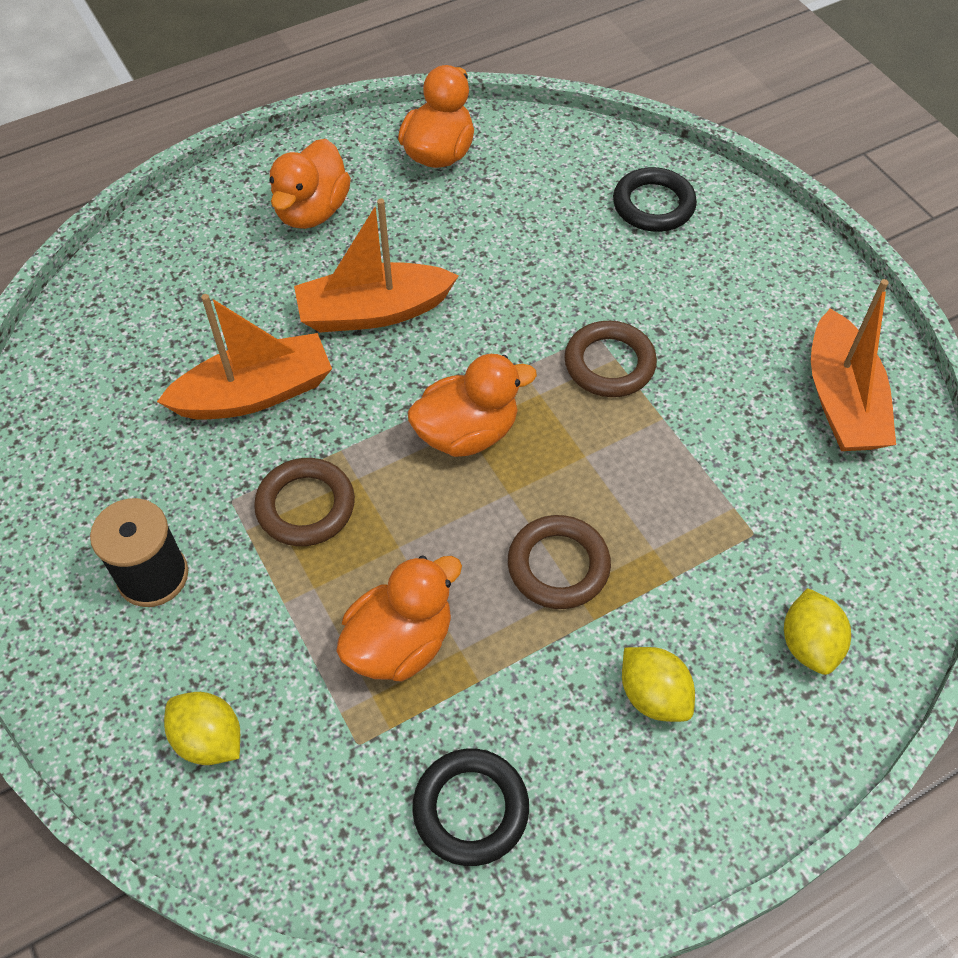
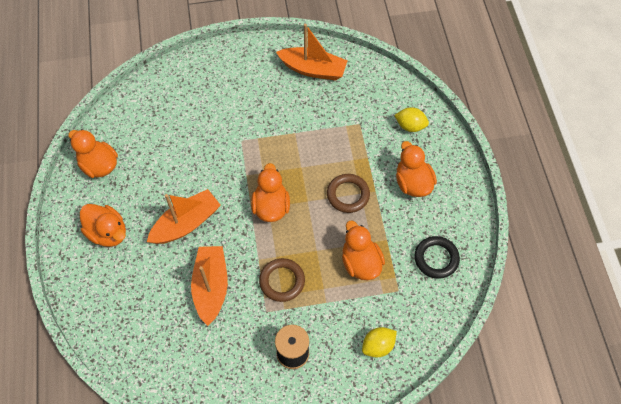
camera: 70 degrees left, 5 degrees up
orange boat [294,198,459,332] -> orange boat turned 135 degrees counterclockwise [147,189,221,244]
brown ring [564,321,657,397] -> none
black ring [613,167,697,232] -> none
yellow lemon [622,647,695,722] -> orange duck [396,141,437,197]

